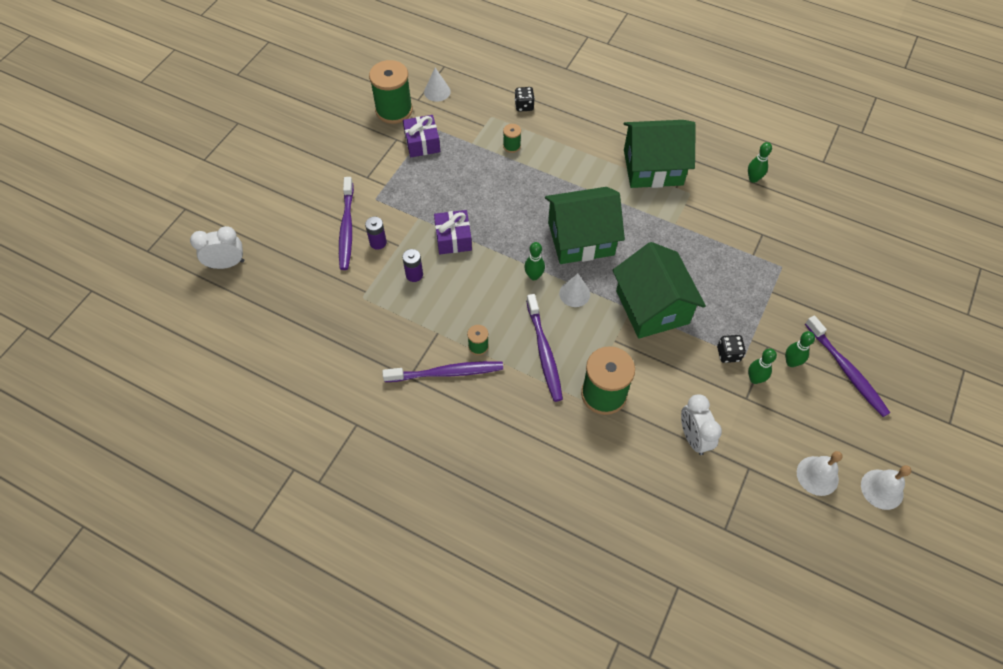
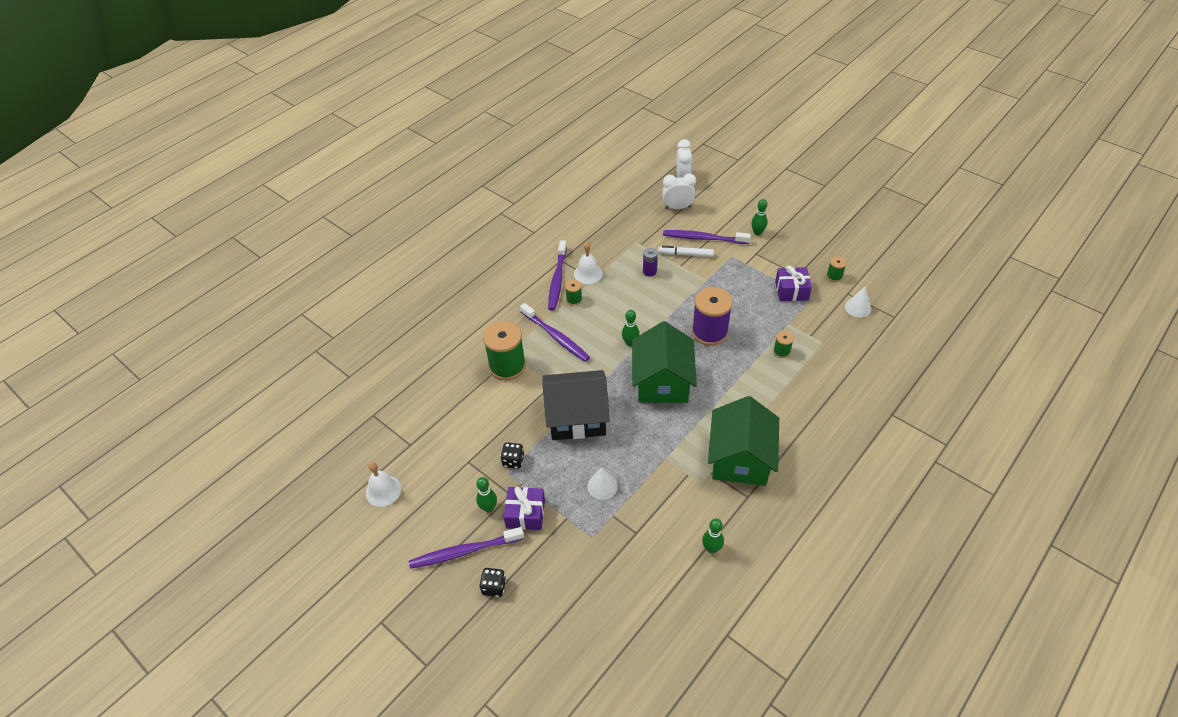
camera: 105 degrees right, 10 degrees down
purple battery [365,217,387,250] -> white marker [658,246,714,257]
green spool [369,60,413,124] -> green spool [826,256,847,282], size x0.46
purple gift [434,210,472,254] -> purple gift moved to [503,487,545,530]
black dice [515,87,535,112] -> black dice moved to [479,568,506,597]
purple toothbrush [526,294,563,402] -> purple toothbrush turned 135 degrees counterclockwise [520,303,590,362]
white cone [559,273,590,307] -> white cone moved to [588,467,618,500]
green house [612,242,706,339] -> black house [542,370,610,440]
white clock [681,394,722,455] -> white clock moved to [662,173,696,209]
green bowling pin [748,348,777,384] -> green bowling pin moved to [751,199,768,235]
white bell [861,465,912,510] -> white bell moved to [574,242,603,284]
none -> purple spool [692,287,733,346]

